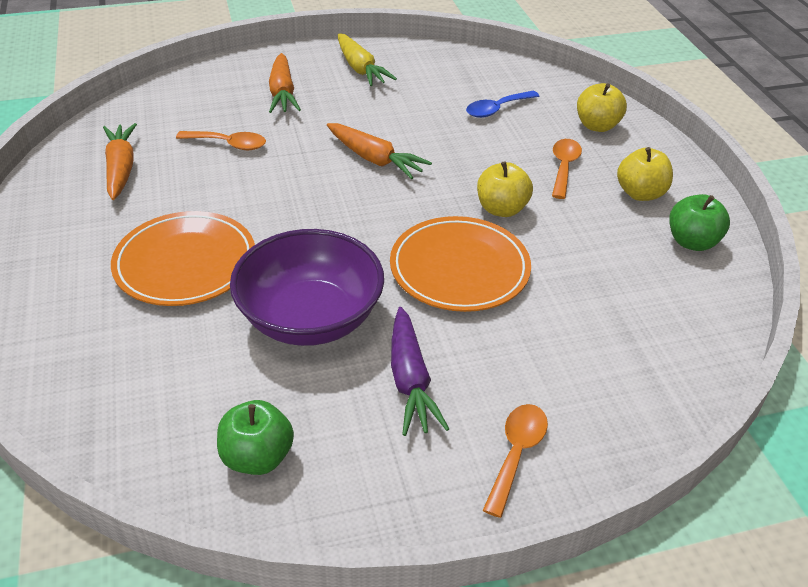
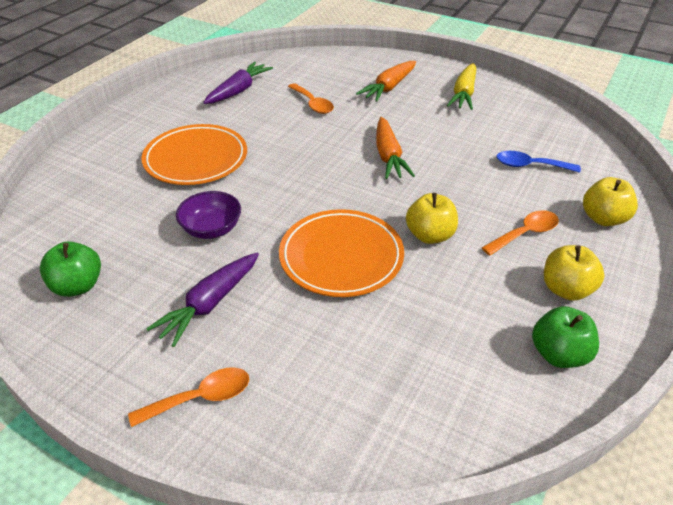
camera: 45 degrees right, 0 degrees up
orange carrot [103,123,137,200] -> purple carrot [203,62,273,104]
purple bowl [230,229,384,346] -> purple bowl [176,191,241,239], size x0.54

